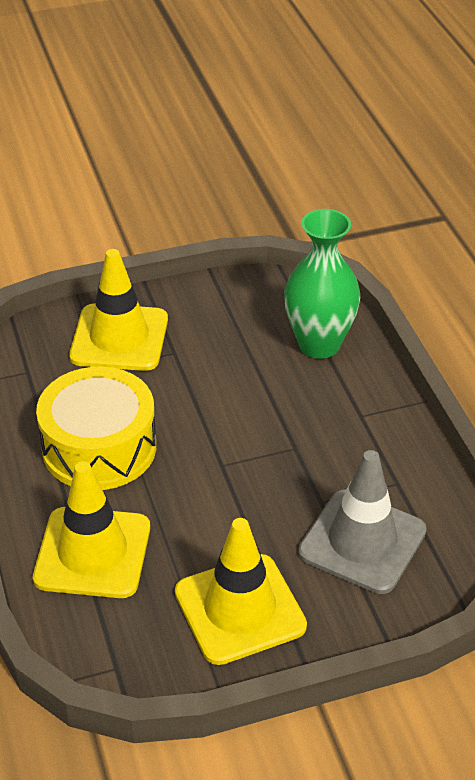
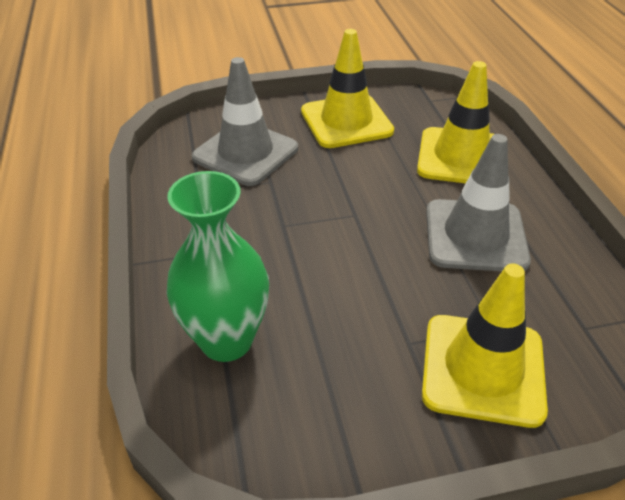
camera: 175 degrees left, 0 degrees up
yellow drum [36,366,156,490] -> grey traffic cone [426,134,531,271]

